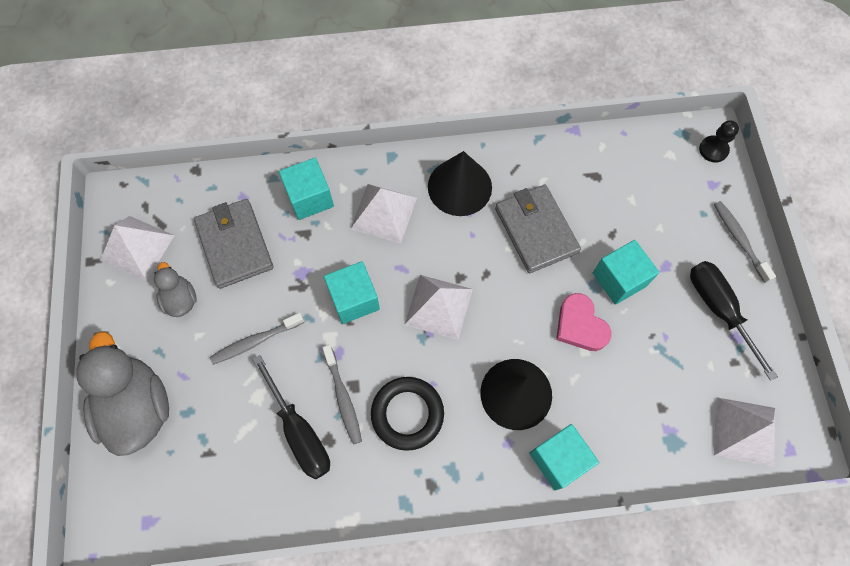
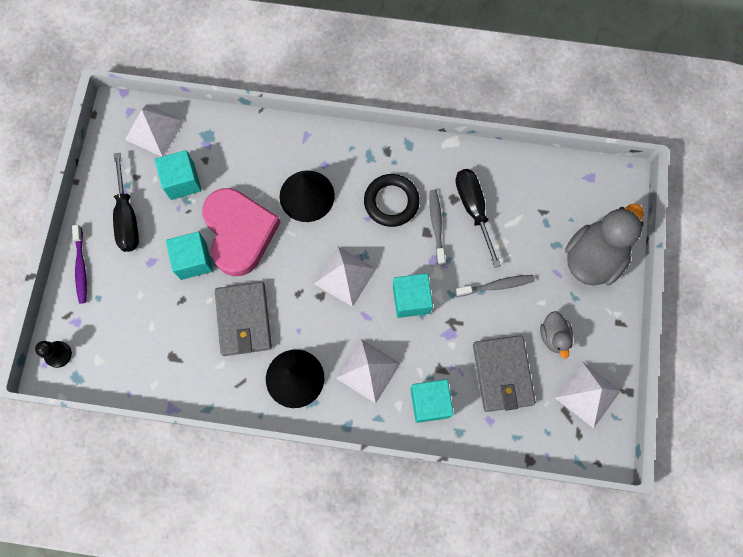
camera: 165 degrees left, 5 degrees up
grey duck [76,332,169,456] -> grey duck turned 135 degrees counterclockwise [565,203,644,286]
turquoise cube [529,424,599,491] -> turquoise cube moved to [155,150,202,200]
pink heart [556,293,611,351] -> pink heart [202,188,281,276], size x1.80
grey toothbrush [714,201,776,283] -> purple toothbrush [72,225,87,304]

